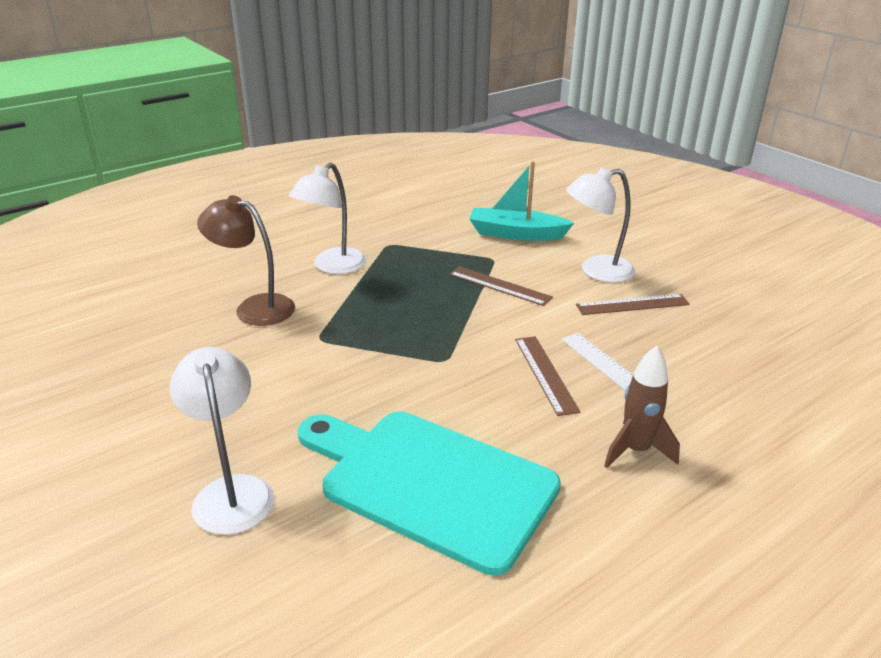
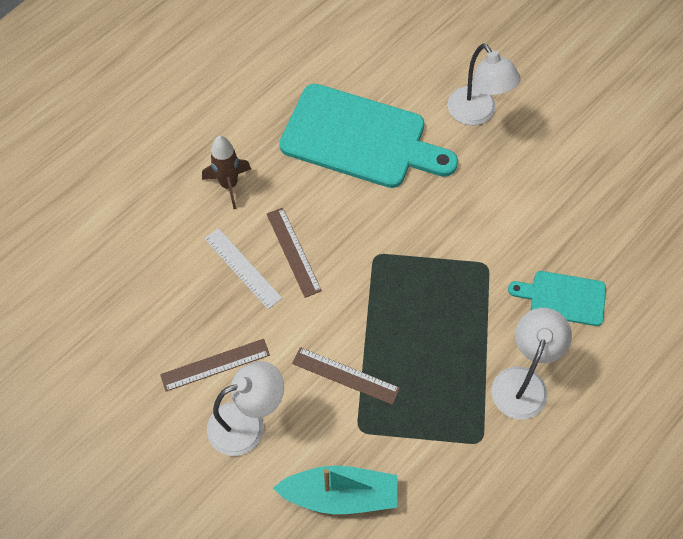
camera: 170 degrees right, 30 degrees up
brown lamp [197,195,295,326] -> turquoise cutting board [508,271,606,326]

